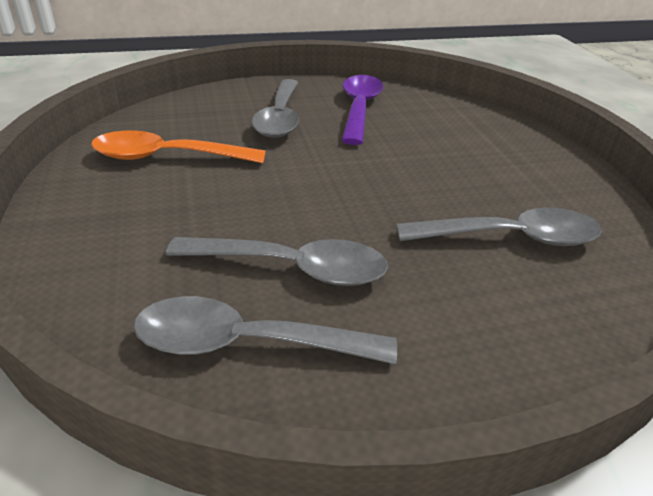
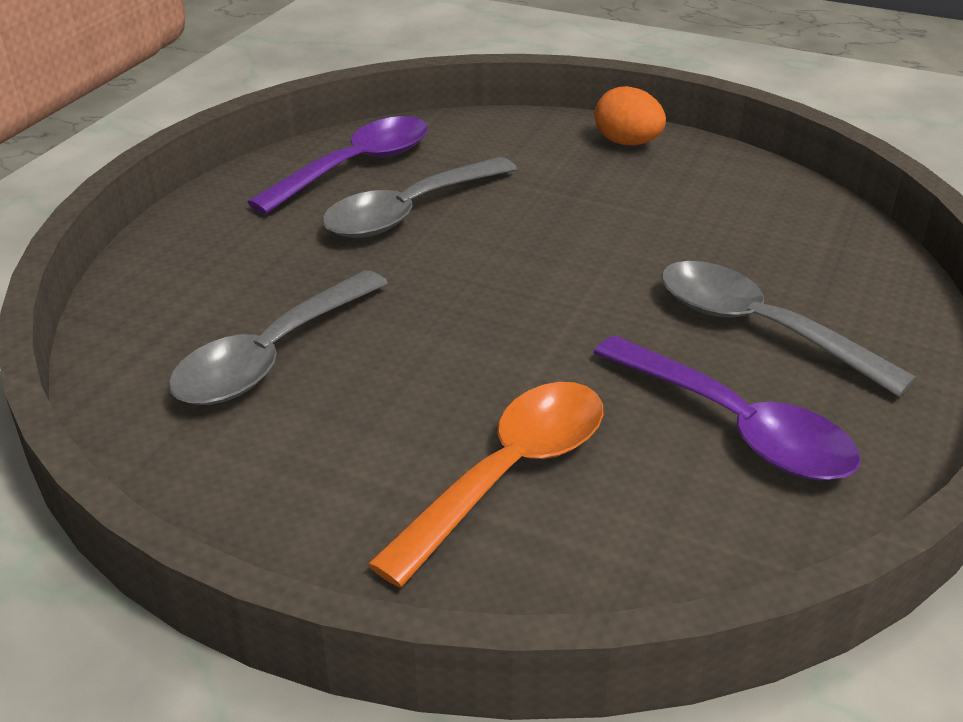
camera: 130 degrees right, 0 degrees up
orange spoon [91,130,266,163] -> orange spoon moved to [368,382,604,587]
grey spoon [133,296,397,364] -> purple spoon [247,116,428,214]
none -> orange egg [595,86,666,145]

